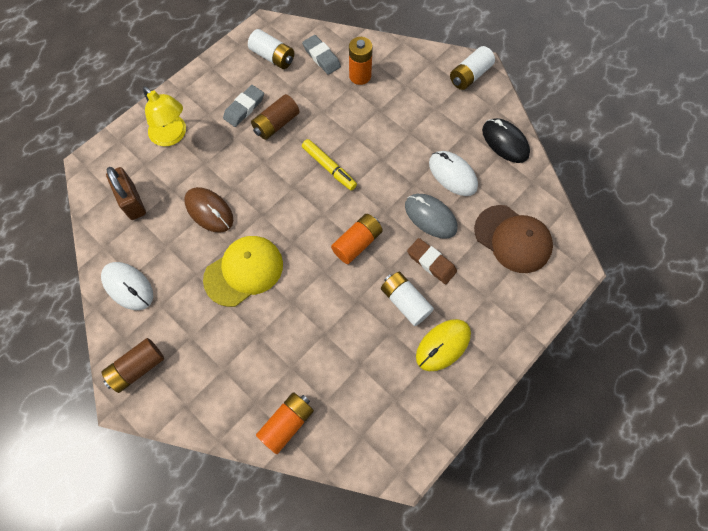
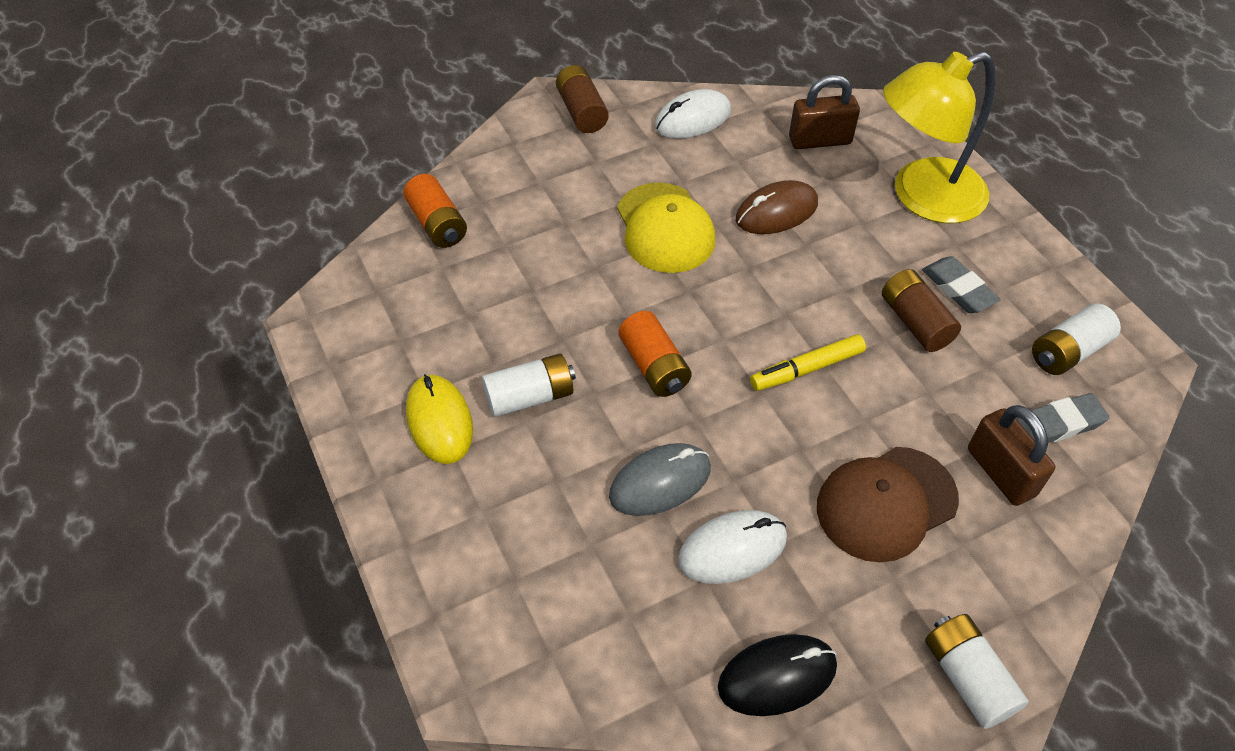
camera: 110 degrees right, 15 degrees down
yellow lamp [143,86,186,147] -> yellow lamp [883,51,996,223], size x1.54
orange battery [349,37,373,85] -> brown padlock [968,405,1055,506]
brown eraser [407,238,457,284] -> none
brown cap [474,205,553,273] -> brown cap moved to [817,447,959,562]

